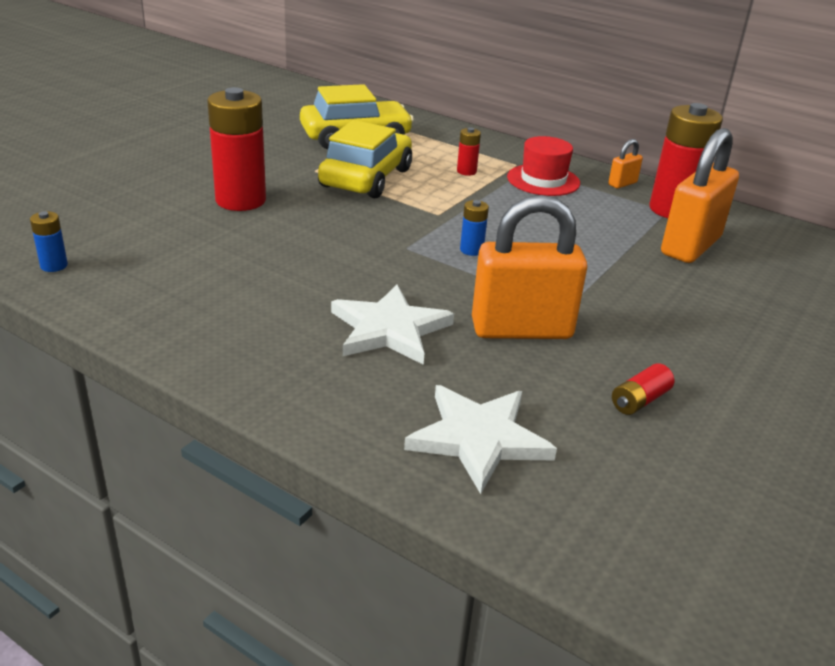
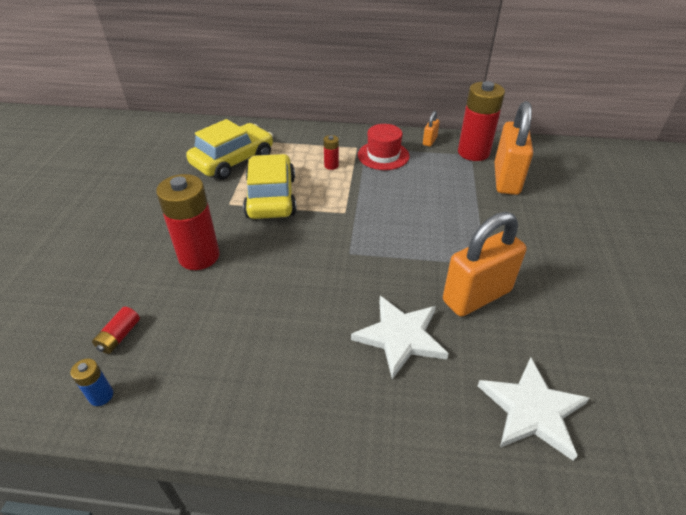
camera: 25 degrees left, 10 degrees up
blue battery [460,200,489,256] -> none
red battery [612,363,674,415] -> red battery moved to [92,307,140,354]

